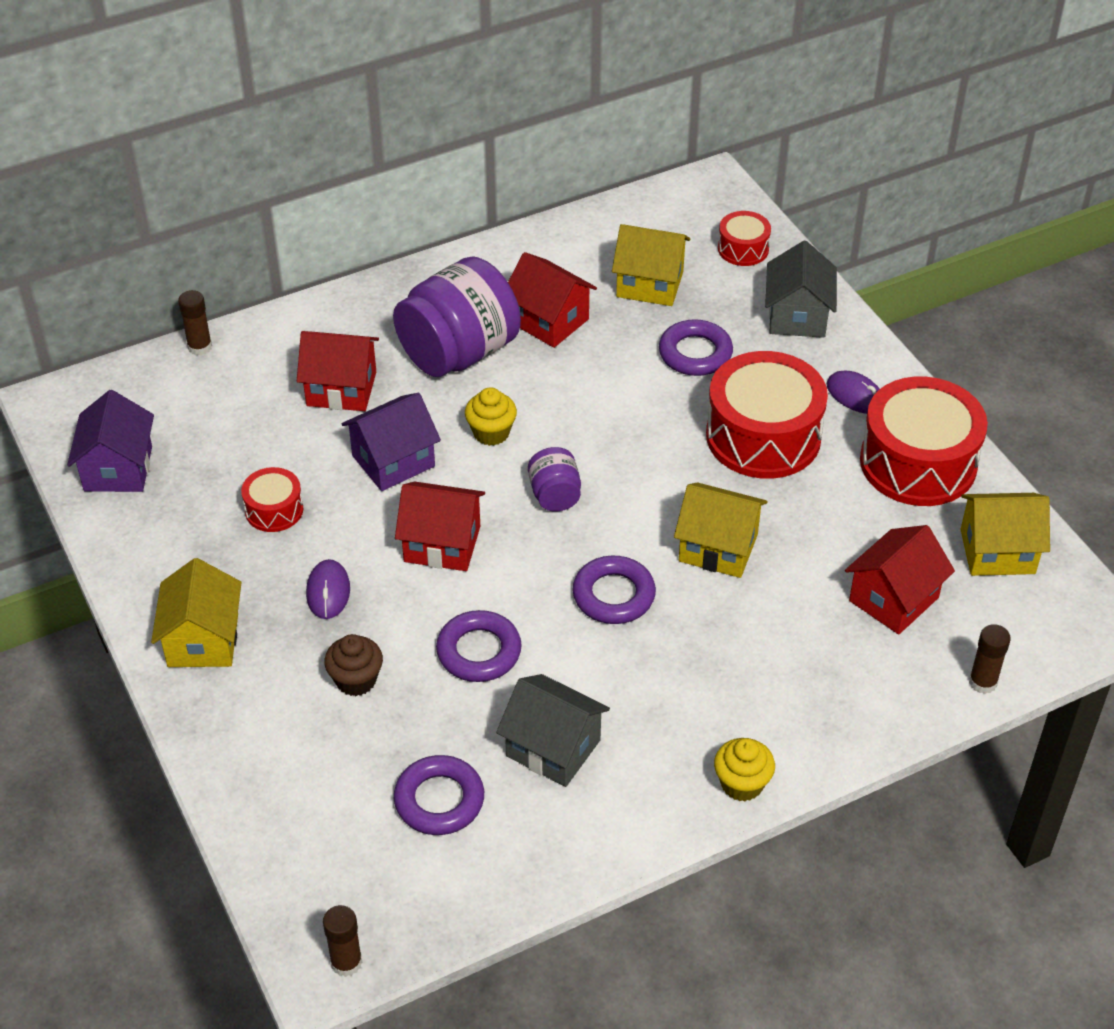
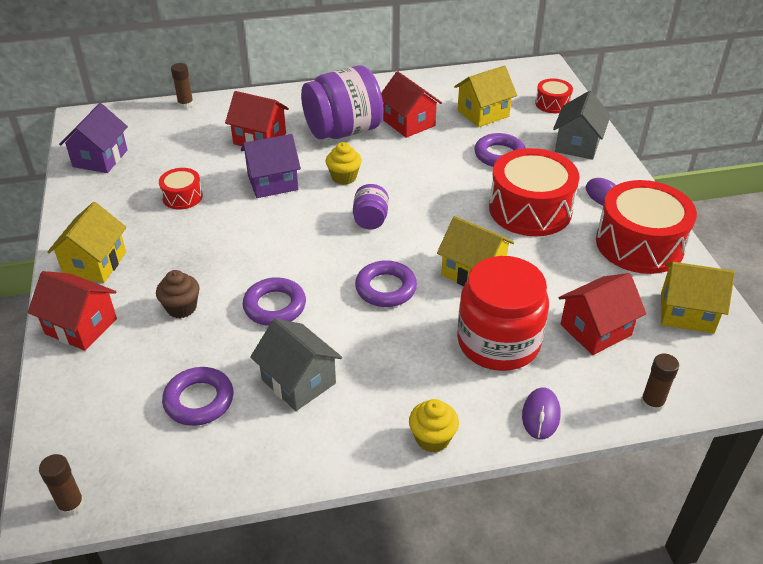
camera: 15 degrees right, 5 degrees down
purple mouse [306,559,350,619] -> purple mouse moved to [522,388,560,439]
red house [395,481,485,571] -> red house moved to [28,271,117,351]
yellow house [612,224,690,306] -> yellow house turned 60 degrees counterclockwise [454,65,517,127]
none -> red jar [457,256,549,371]

